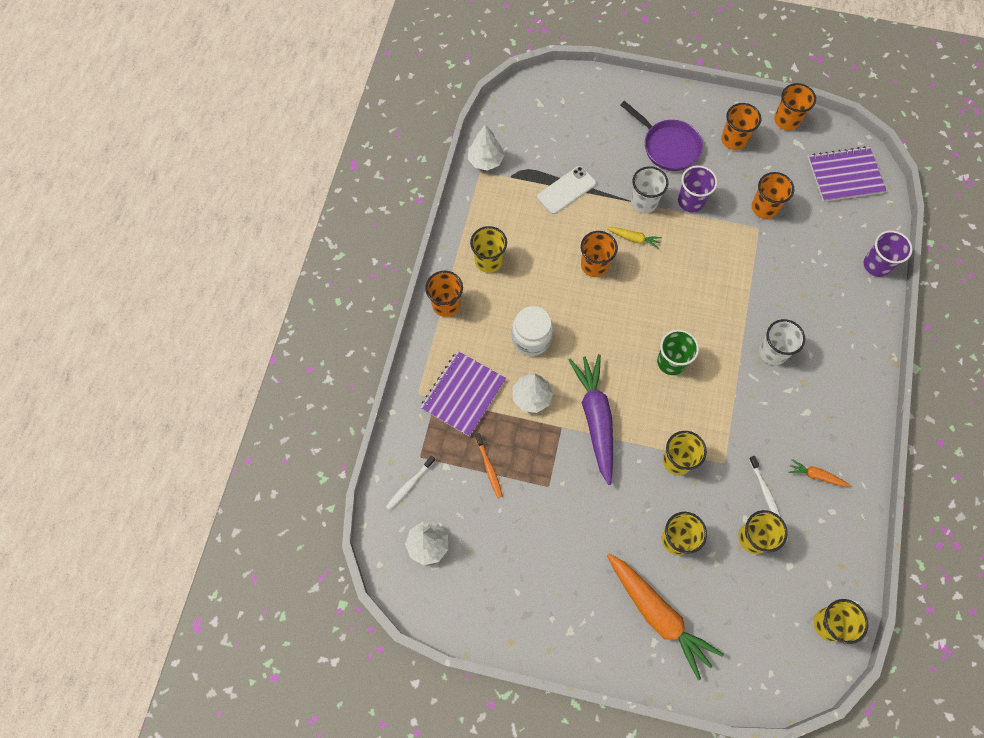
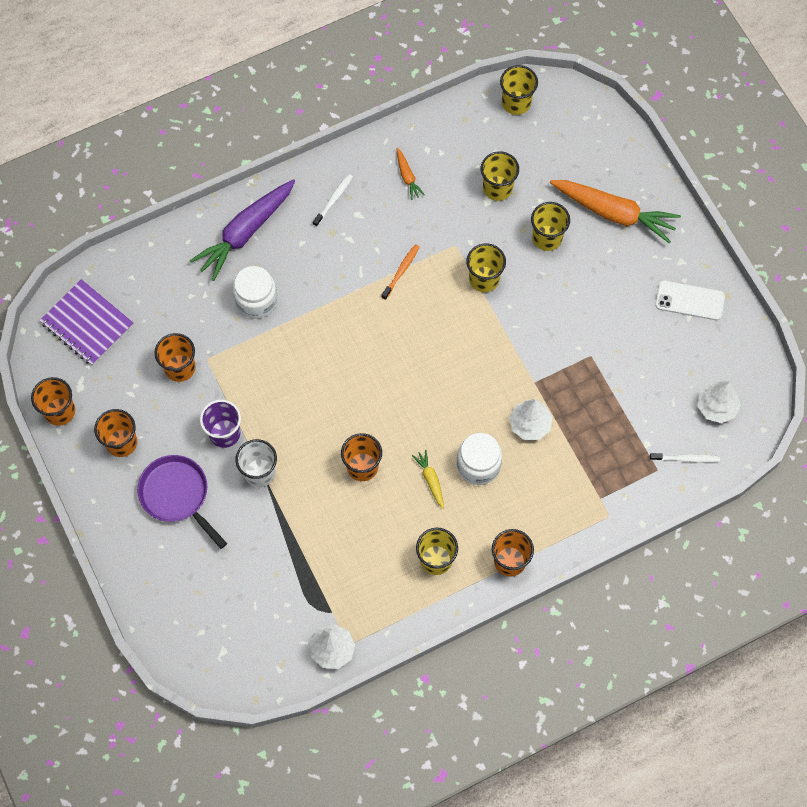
camera: 130 degrees left, 0 degrees up
purple notebook [420,351,506,437] -> none
orange toothbrush [475,433,502,498] -> orange toothbrush moved to [382,244,419,300]
white phone [537,166,596,214] -> white phone moved to [655,280,725,320]
purple carrot [569,354,613,485] -> purple carrot moved to [189,179,295,281]
yellow carrot [607,227,662,249] -> yellow carrot moved to [412,449,444,509]
orange carrot [607,554,724,680] -> orange carrot turned 105 degrees clockwise [550,180,681,243]
purple pan [620,101,703,171] -> purple pan turned 45 degrees counterclockwise [137,455,227,549]
green cup [657,329,699,375] -> none
white toothbrush [749,456,781,517] -> white toothbrush moved to [313,174,353,227]
white cup [759,319,805,365] -> none
purple cup [863,230,913,277] -> none
none -> white jar [233,266,278,319]

